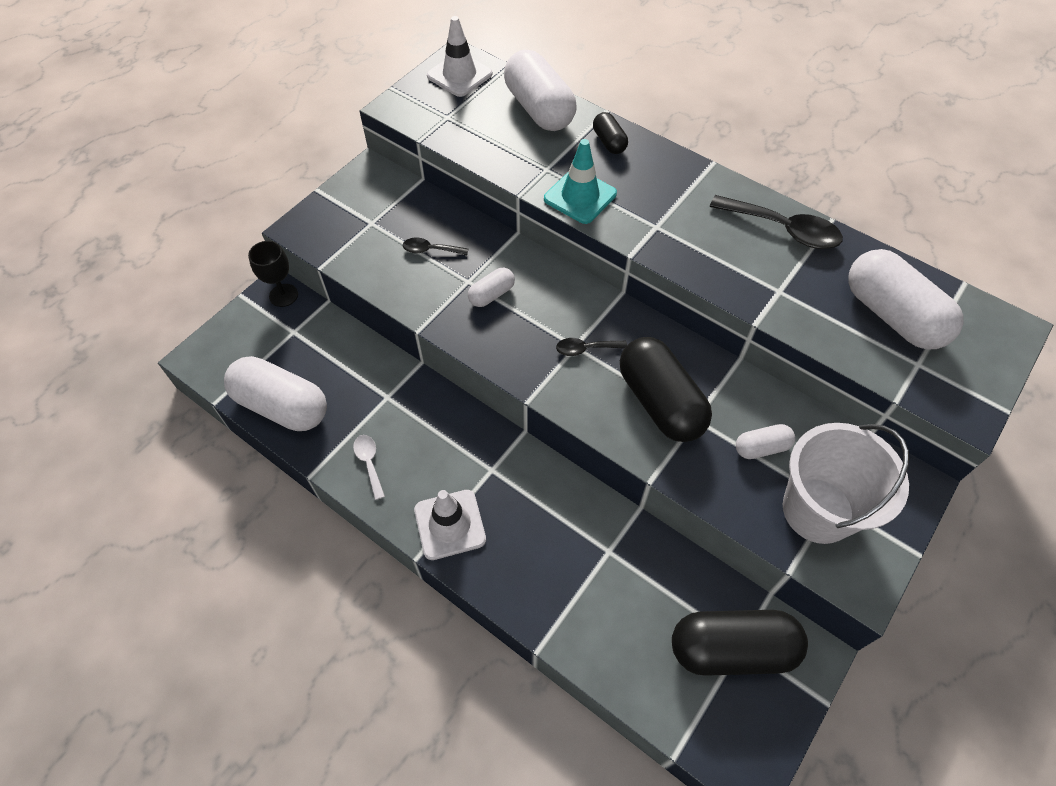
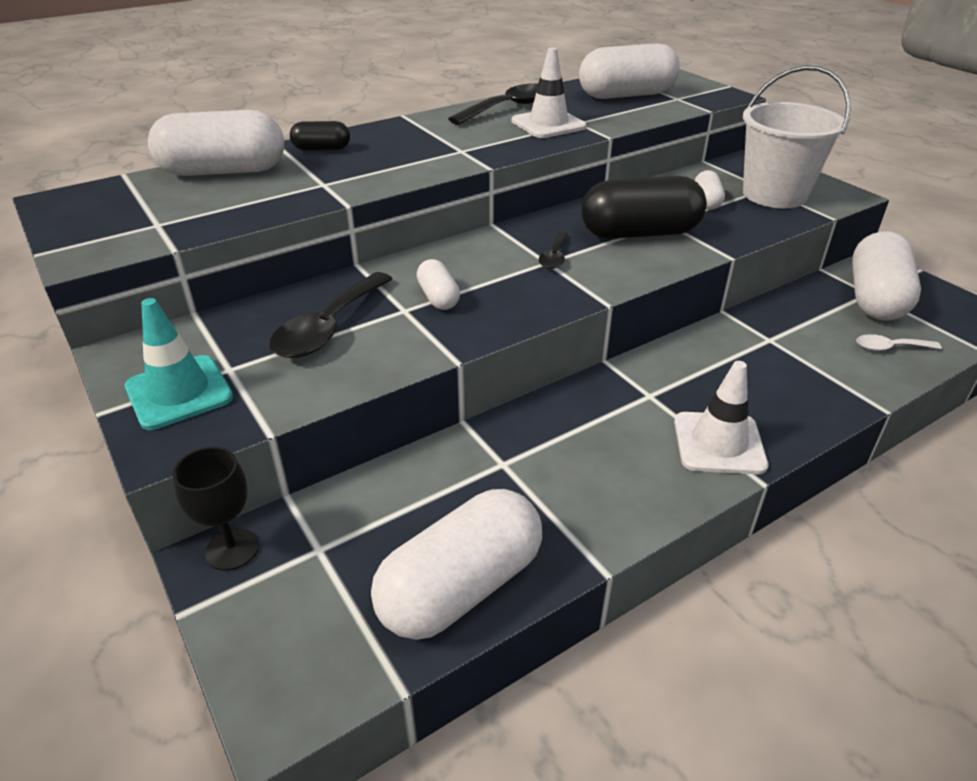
camera: 70 degrees left, 20 degrees down
white spoon [353,435,385,500] -> white spoon moved to [856,334,942,351]
black spoon [403,238,468,255] -> black spoon [269,272,393,358], size x1.88
white traffic cone [427,16,492,97] -> white traffic cone moved to [512,48,587,138]
turquoise traffic cone [544,139,617,224] -> turquoise traffic cone moved to [125,298,233,430]
black capsule [672,610,808,676] -> white capsule [852,231,921,321]

